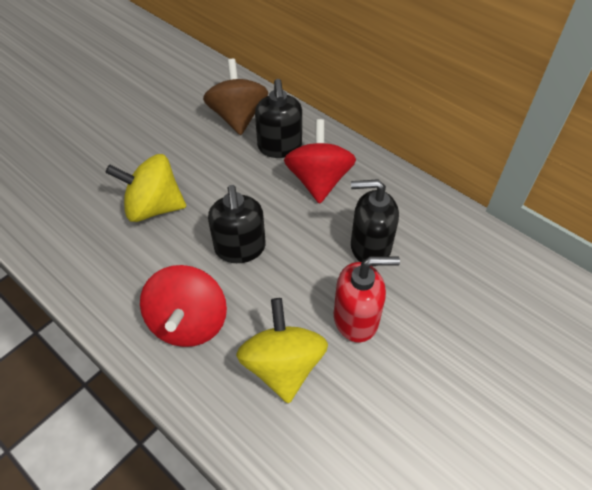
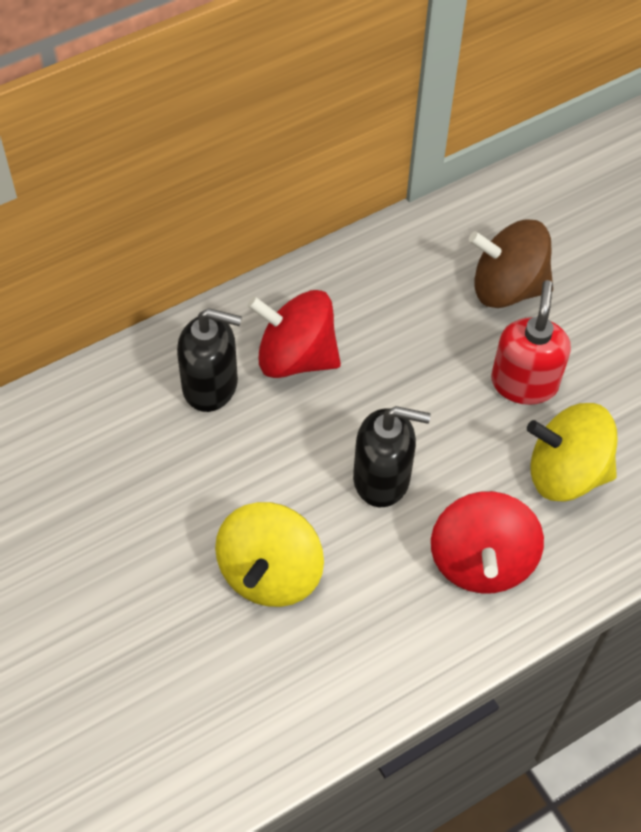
camera: 75 degrees left, 5 degrees up
red spinning top [140,265,227,347] -> red spinning top turned 75 degrees clockwise [431,491,544,593]
brown spinning top [203,59,268,135] -> brown spinning top moved to [469,219,553,308]
black soap dispenser [351,179,399,262] -> none

